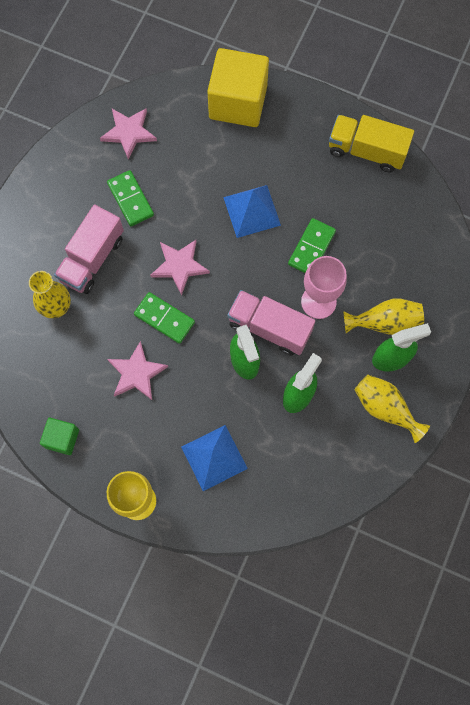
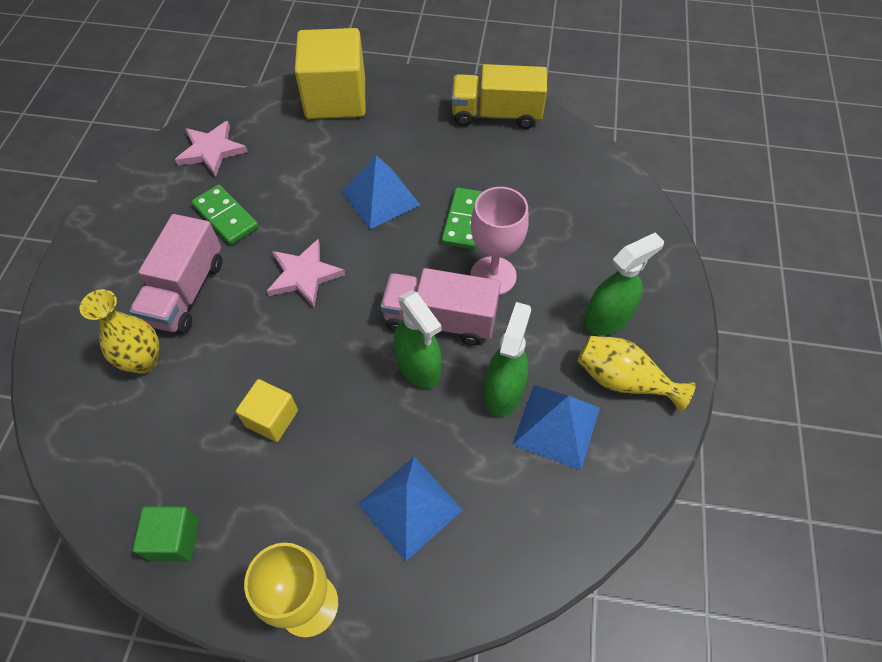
camera: 15 degrees left, 15 degrees down
pink star [107,341,168,400] -> yellow cube [236,379,298,442]
green domino [134,292,195,344] -> none
yellow vase [343,299,424,335] -> none
none -> blue pyramid [512,385,600,470]

